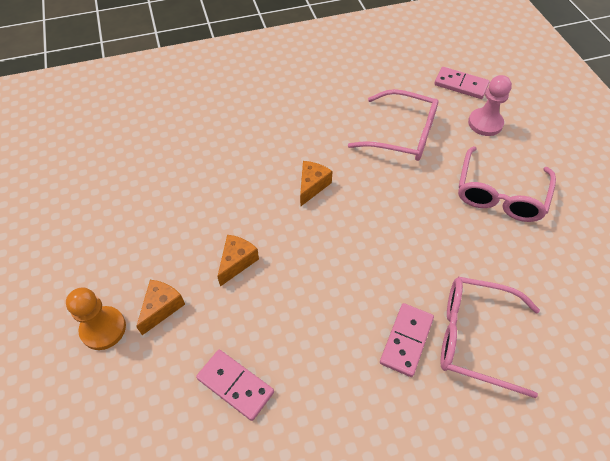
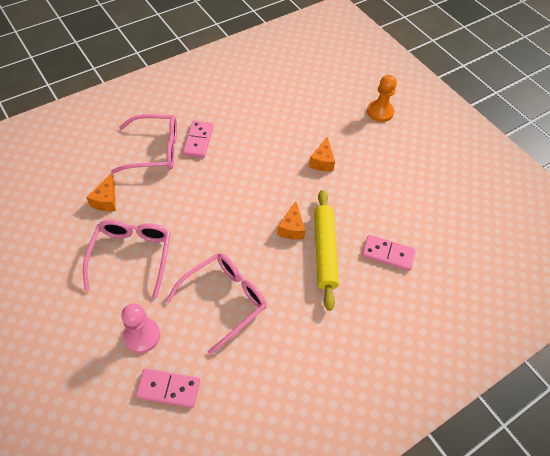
camera: 160 degrees right, 0 degrees up
orange cheese [136,280,185,335] -> orange cheese moved to [86,173,116,211]
pink domino [196,350,274,421] -> pink domino moved to [362,235,416,271]
pink glasses [348,89,439,161] -> pink glasses turned 135 degrees clockwise [165,253,267,355]
none -> yellow rolling pin [314,190,339,311]

